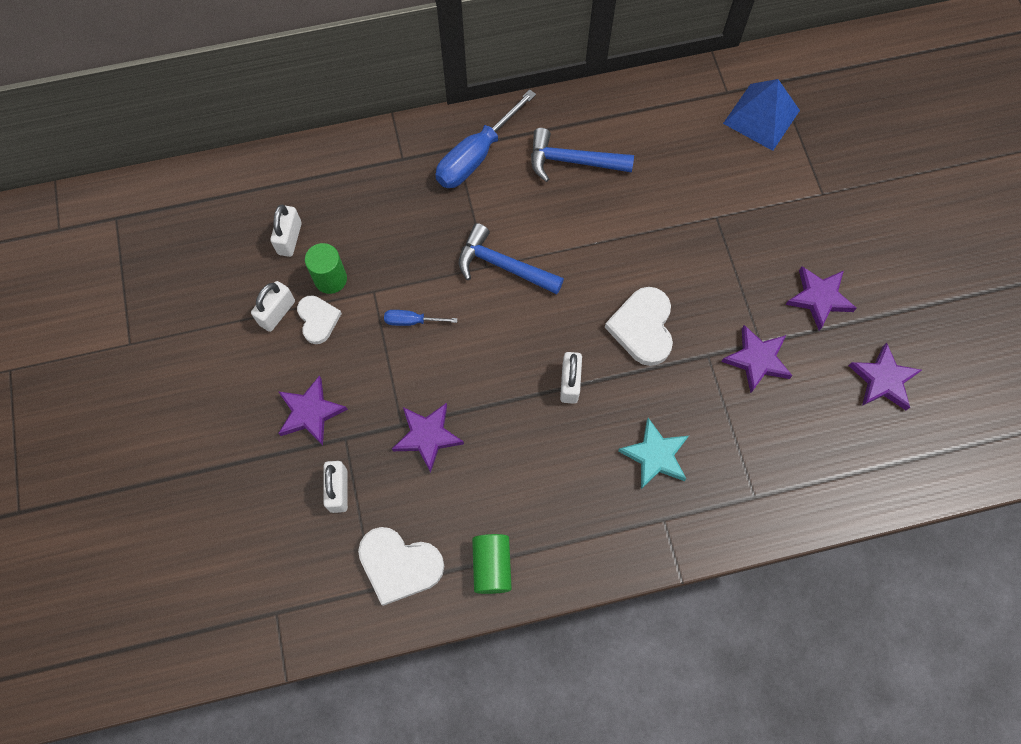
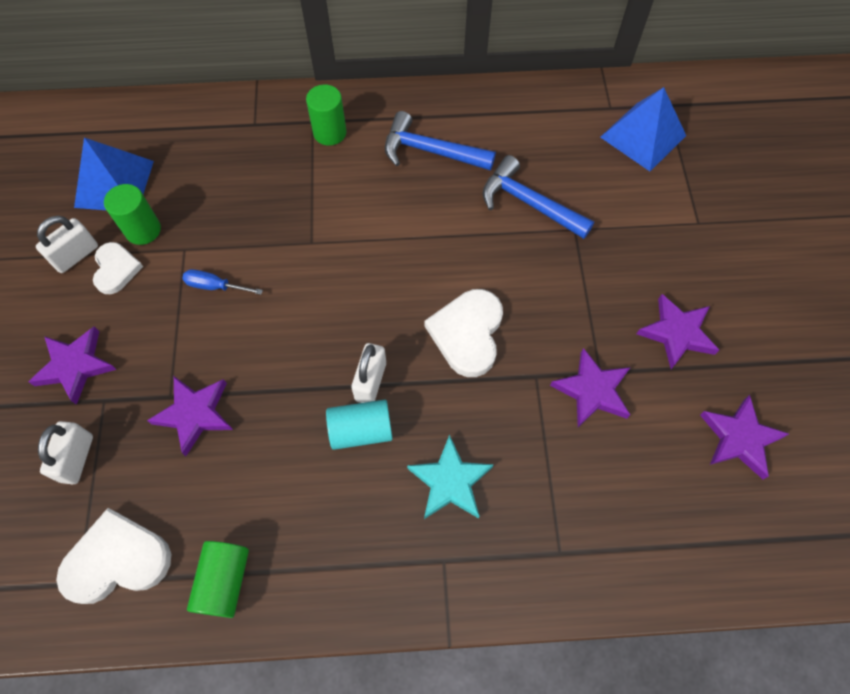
camera: 10 degrees right, 5 degrees down
white padlock [270,205,302,257] -> blue pyramid [74,138,154,210]
white heart [358,527,444,606] -> white heart turned 135 degrees clockwise [56,508,171,604]
blue screwdriver [435,89,536,188] -> green cylinder [306,85,347,146]
blue hammer [459,223,564,294] -> blue hammer moved to [483,155,594,239]
none -> turquoise cylinder [326,399,393,450]

